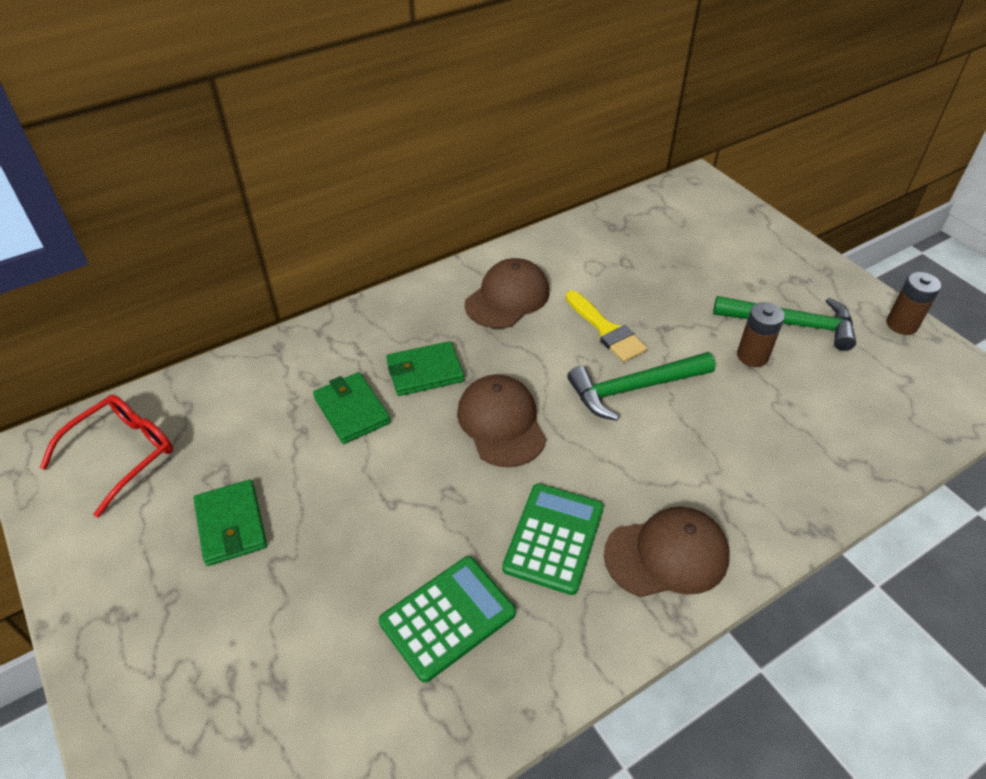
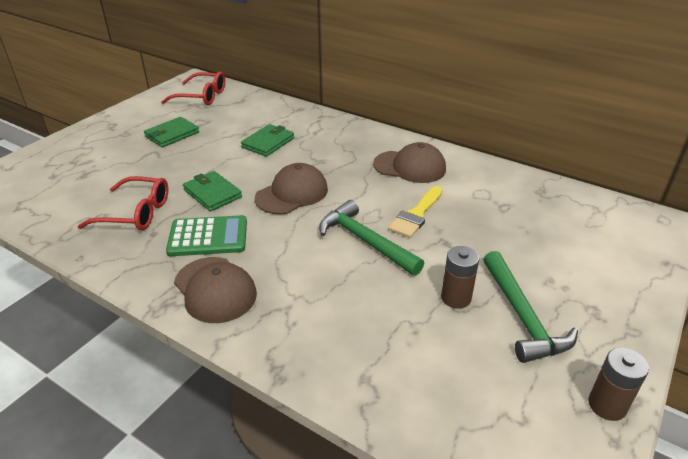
camera: 65 degrees right, 10 degrees down
green calculator [379,556,516,683] -> red glasses [78,176,168,230]
green wallet [386,341,464,396] -> green wallet moved to [183,171,242,212]

